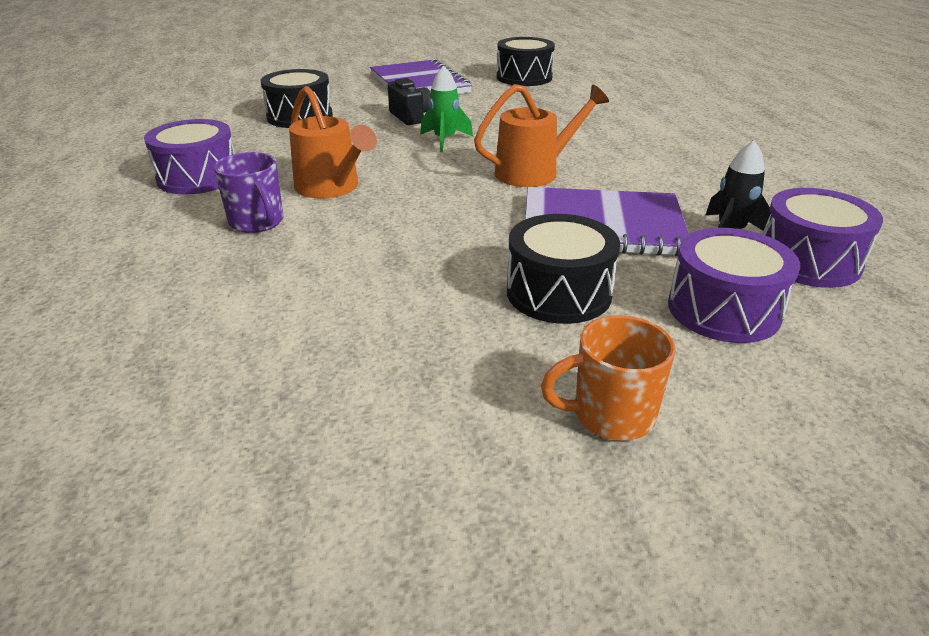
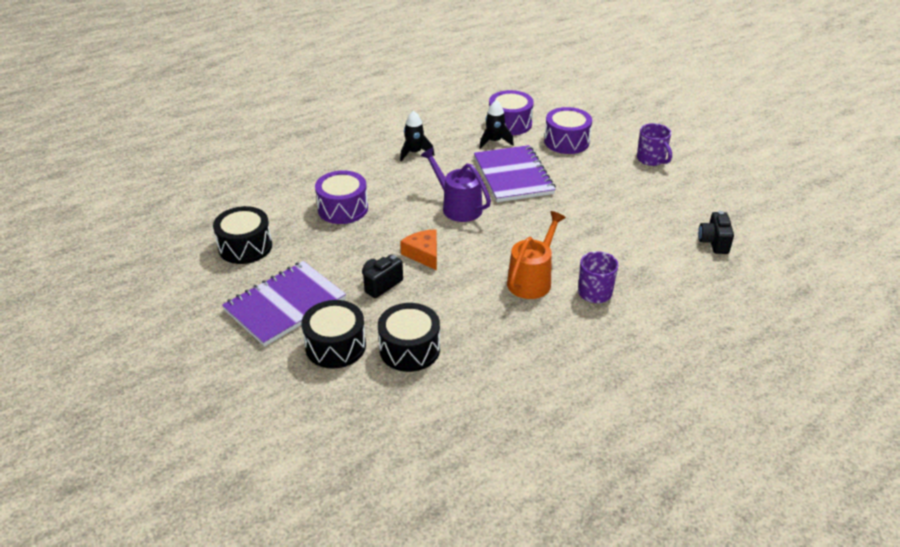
camera: 110 degrees left, 5 degrees up
purple drum [144,119,235,194] -> purple drum moved to [315,170,368,224]
green rocket [420,66,473,152] -> orange cheese [400,229,437,270]
orange watering can [474,84,609,187] -> purple watering can [420,147,491,222]
black drum [507,214,620,324] -> black drum moved to [302,300,366,369]
orange mug [541,315,676,441] -> purple mug [637,123,672,166]
none -> black rocket [400,111,434,161]
none -> black camera [698,211,734,254]

